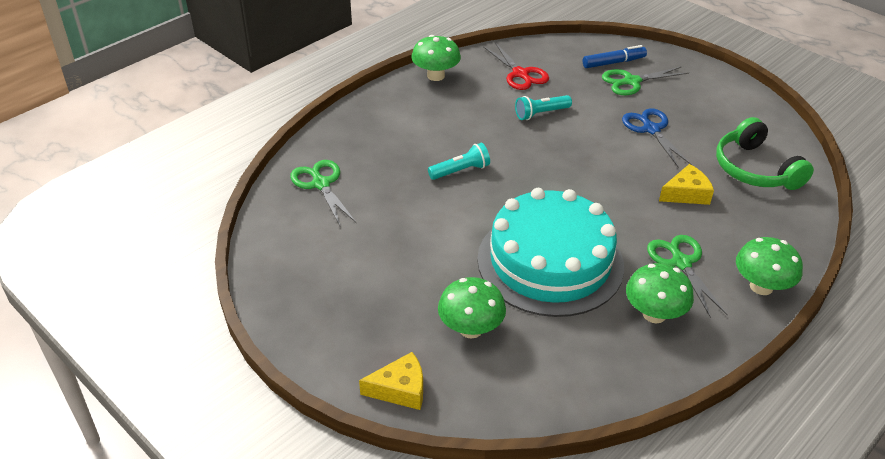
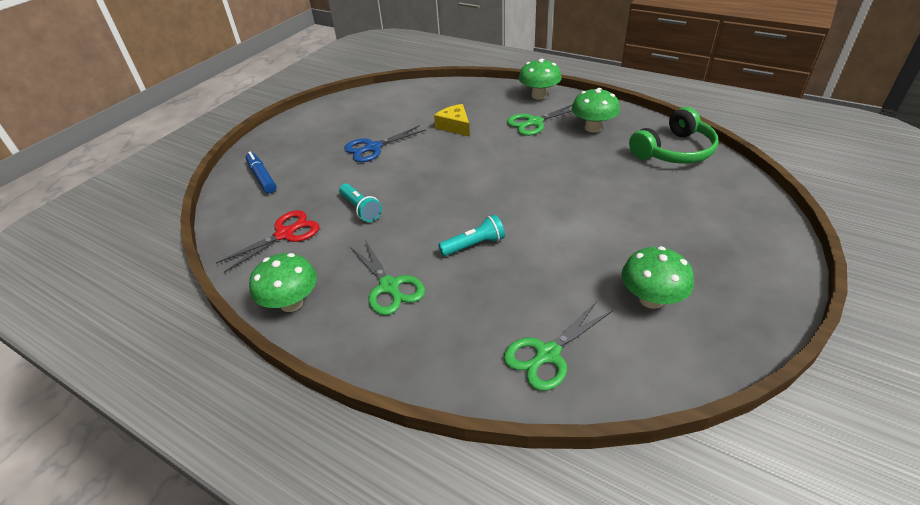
camera: 100 degrees left, 0 degrees up
yellow cheese [359,352,423,410] -> none
turquoise flashlight [428,143,490,180] -> turquoise flashlight turned 105 degrees clockwise [438,215,505,256]
green mushroom [438,277,506,339] -> green mushroom moved to [622,246,694,309]
turquoise cake [477,188,624,317] -> none
green scissors [602,66,689,95] -> green scissors moved to [350,240,425,315]
green headphones [716,117,814,190] -> green headphones moved to [629,107,719,164]

